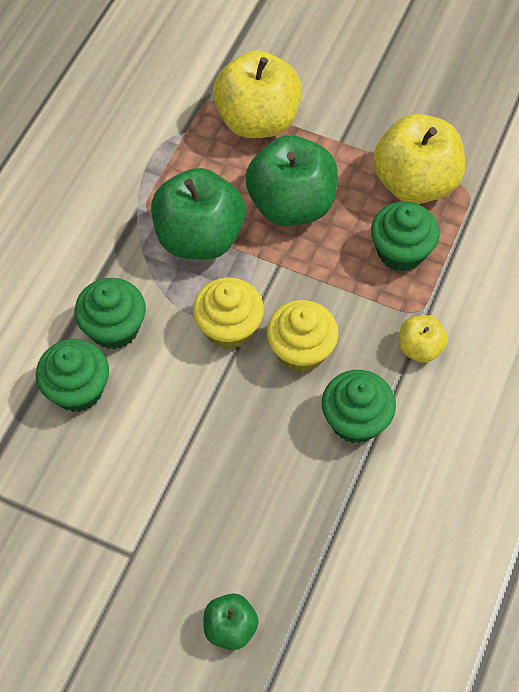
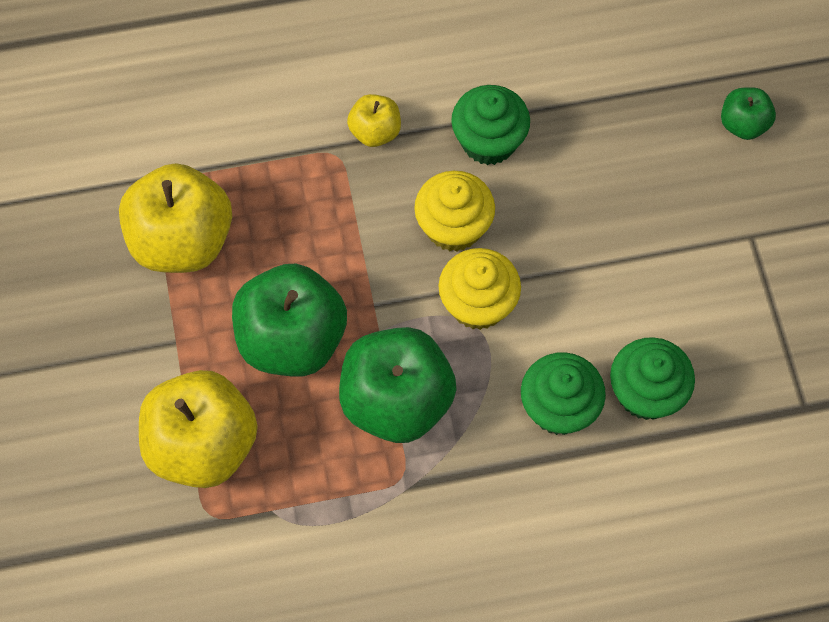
camera: 125 degrees left, 5 degrees up
green cupcake [371,202,440,272] -> none

